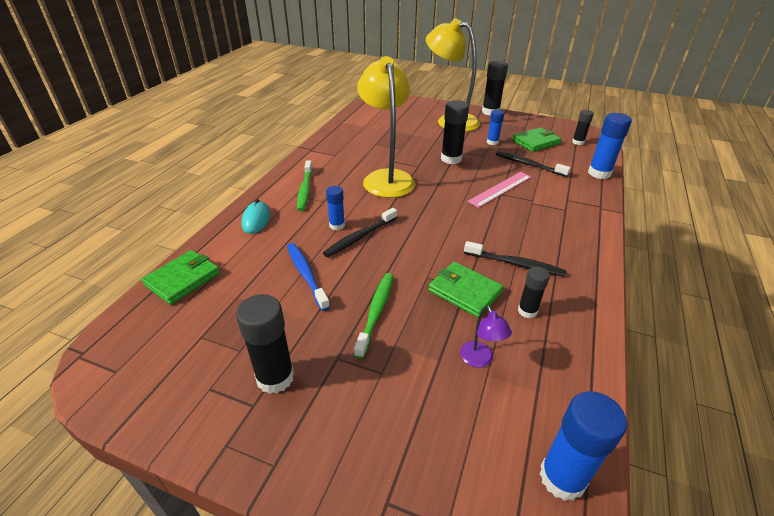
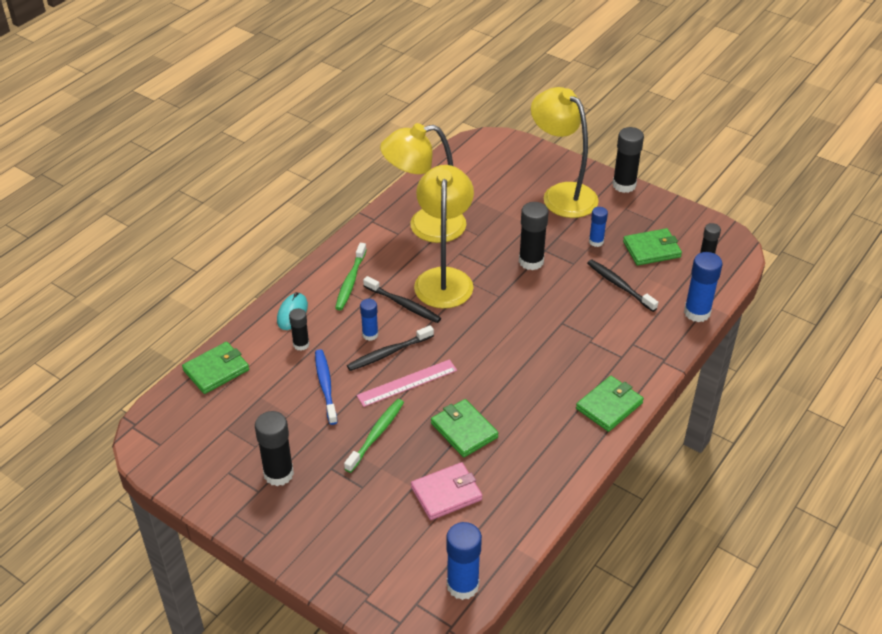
camera: 15 degrees right, 5 degrees up
purple lamp [460,306,512,368] -> pink wallet [411,462,483,520]
black toothbrush [464,241,566,277] -> black toothbrush moved to [363,276,441,323]
pink ruler [467,172,531,208] -> pink ruler moved to [357,359,457,407]
black glue stick [518,266,550,318] -> black glue stick moved to [289,308,309,351]
none -> yellow lamp [380,123,466,243]
none -> green wallet [576,376,644,432]

